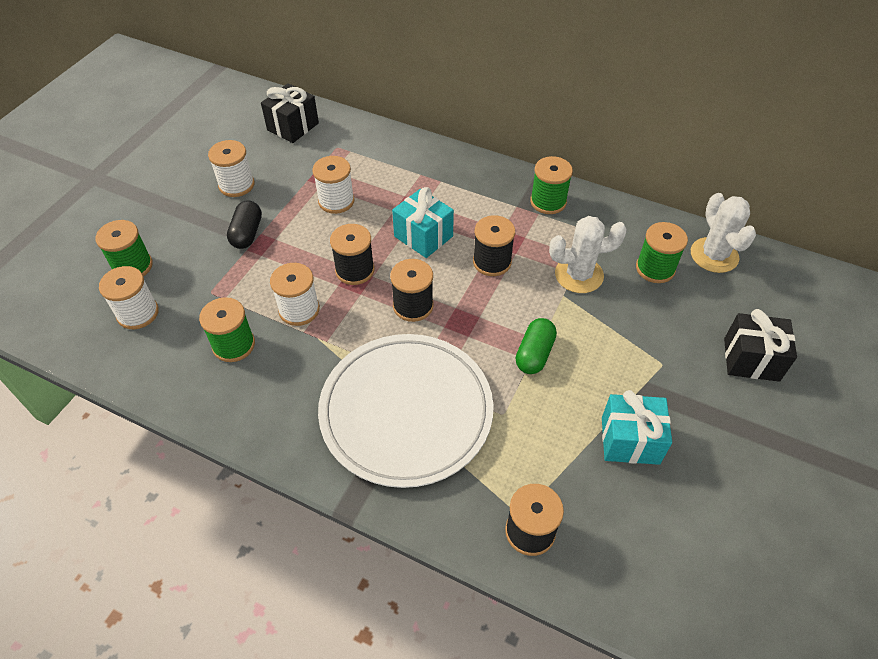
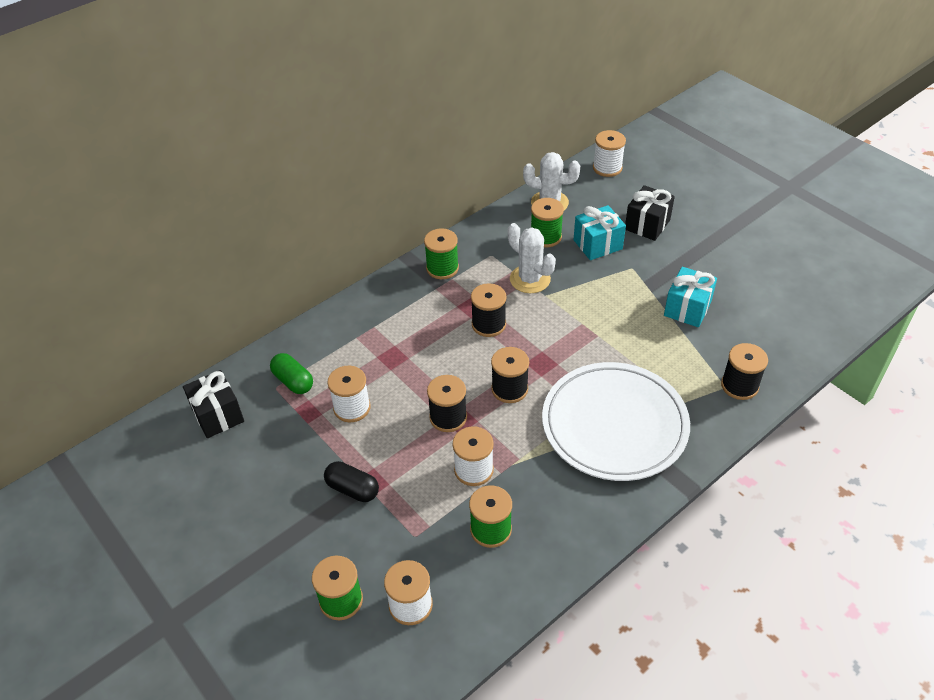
camera: 65 degrees left, 5 degrees down
white spool [208,140,254,197] -> white spool moved to [593,130,626,177]
turquoise gift [392,187,454,258] -> turquoise gift moved to [574,205,626,260]
green capsule [516,318,557,374] -> green capsule moved to [270,353,313,394]
white cactus [549,216,627,293] -> white cactus turned 60 degrees counterclockwise [507,223,556,293]

